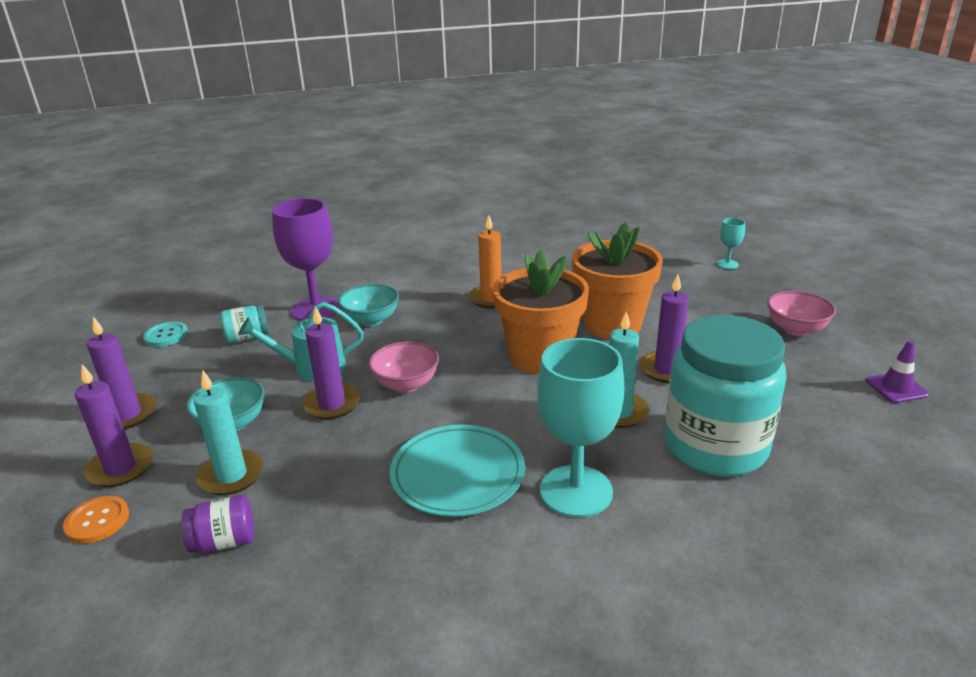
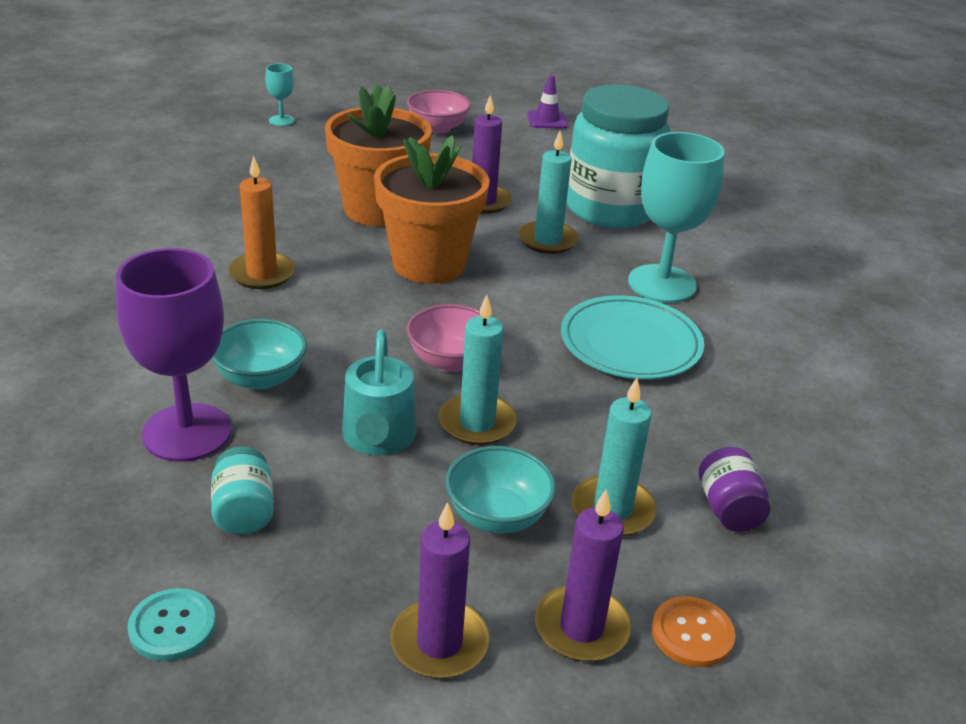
camera: 85 degrees left, 5 degrees up
purple candle [302,306,360,419] -> turquoise candle [439,295,517,445]

